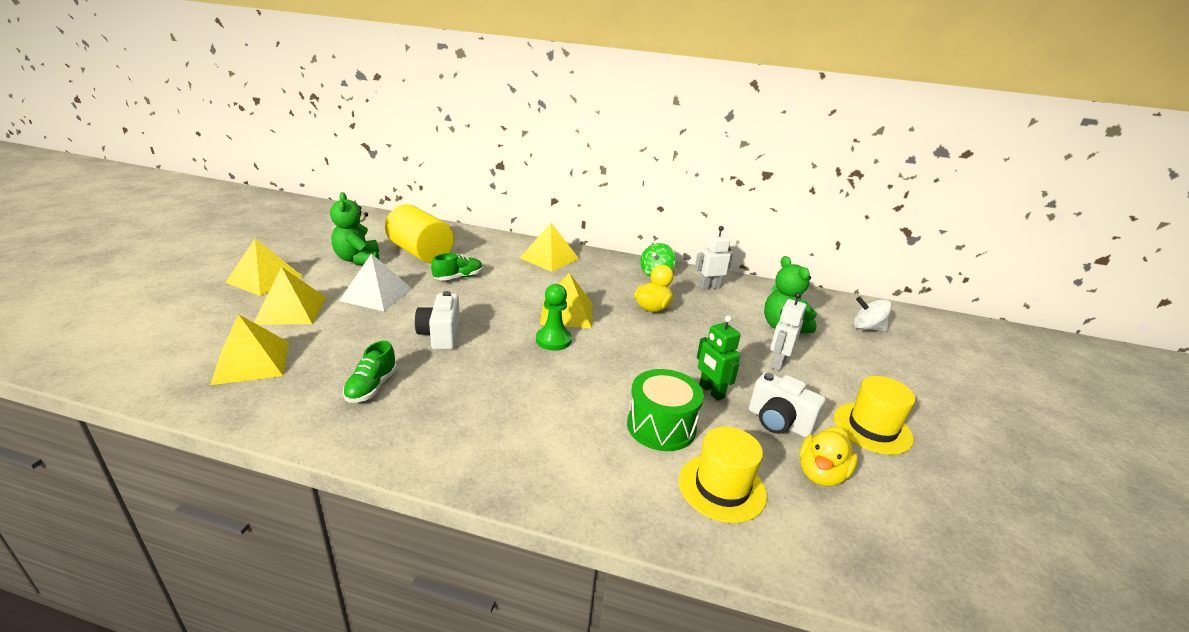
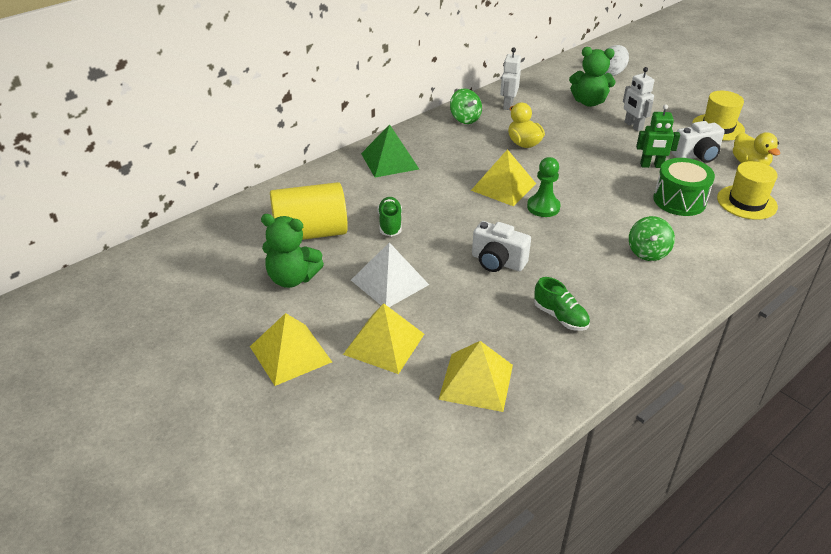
camera: 55 degrees left, 10 degrees up
yellow pyramid [520,223,579,272] -> green pyramid [361,124,419,178]
none -> green spinning top [629,216,675,261]

